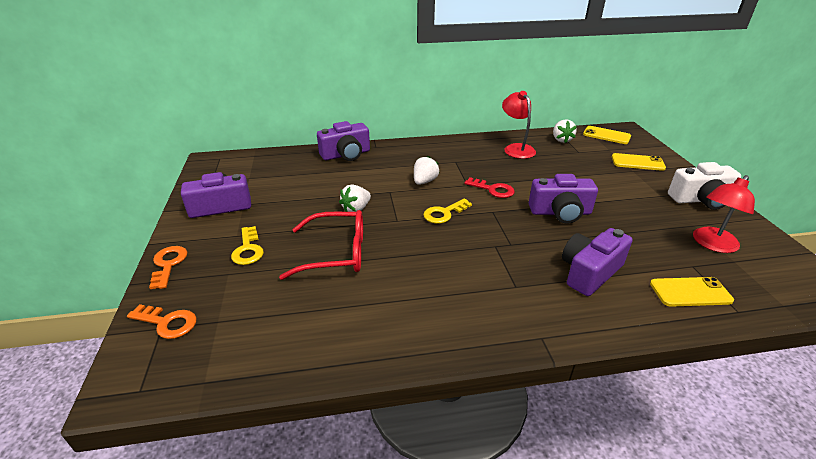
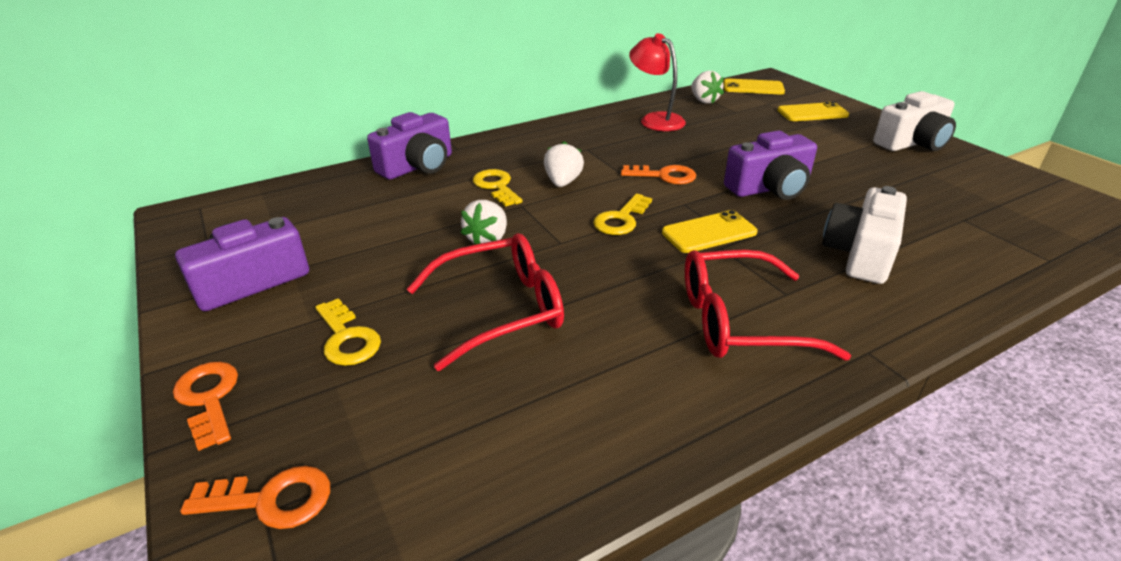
camera: 20 degrees left, 0 degrees up
red key [464,177,515,198] -> orange key [621,165,696,184]
purple camera [562,228,633,296] -> white camera [822,186,907,284]
yellow phone [650,277,734,307] -> yellow phone moved to [662,210,758,253]
red lamp [693,175,755,253] -> none
none -> yellow key [473,169,523,207]
none -> red glasses [685,250,851,361]

